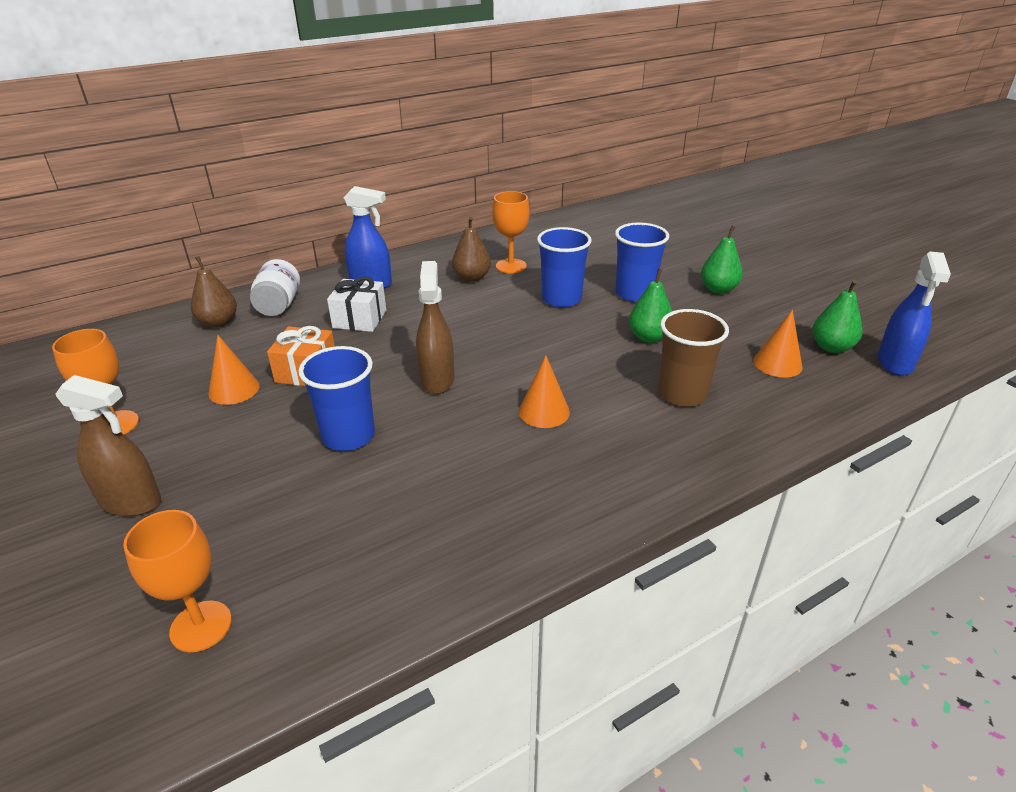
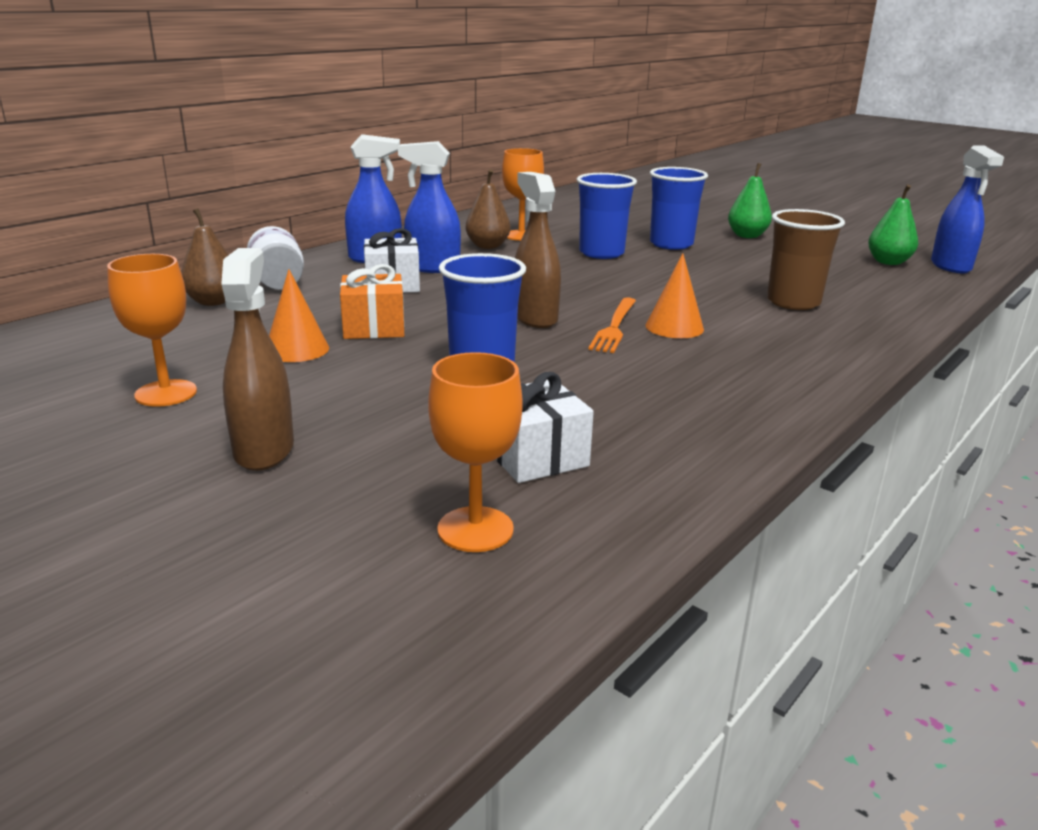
camera: 20 degrees left, 10 degrees down
brown spray bottle [56,375,161,516] -> brown spray bottle turned 90 degrees counterclockwise [221,248,294,471]
green pear [629,269,672,343] -> none
orange cone [753,310,803,377] -> none
none -> blue spray bottle [398,141,461,273]
none -> white gift [496,372,594,483]
none -> orange fork [588,297,636,353]

